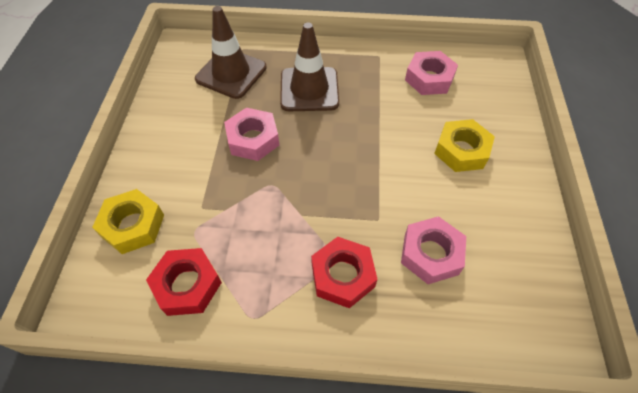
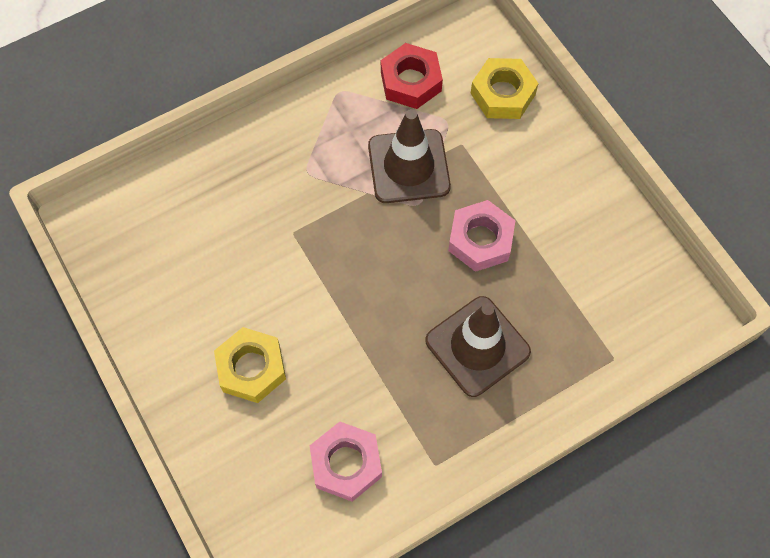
camera: 145 degrees right, 10 degrees up
brown traffic cone [195,6,267,99] -> brown traffic cone moved to [368,109,451,203]
red nut [311,237,378,308] -> none
pink nut [401,216,466,284] -> none

